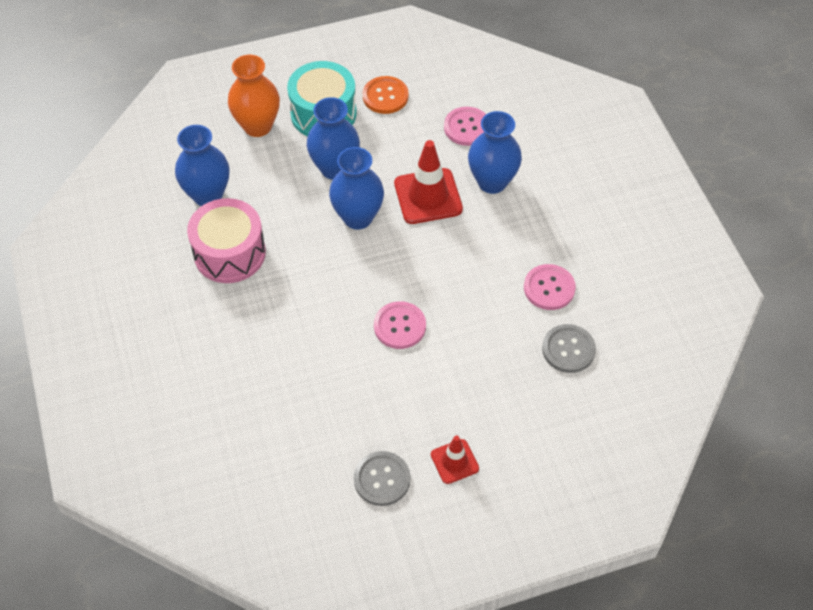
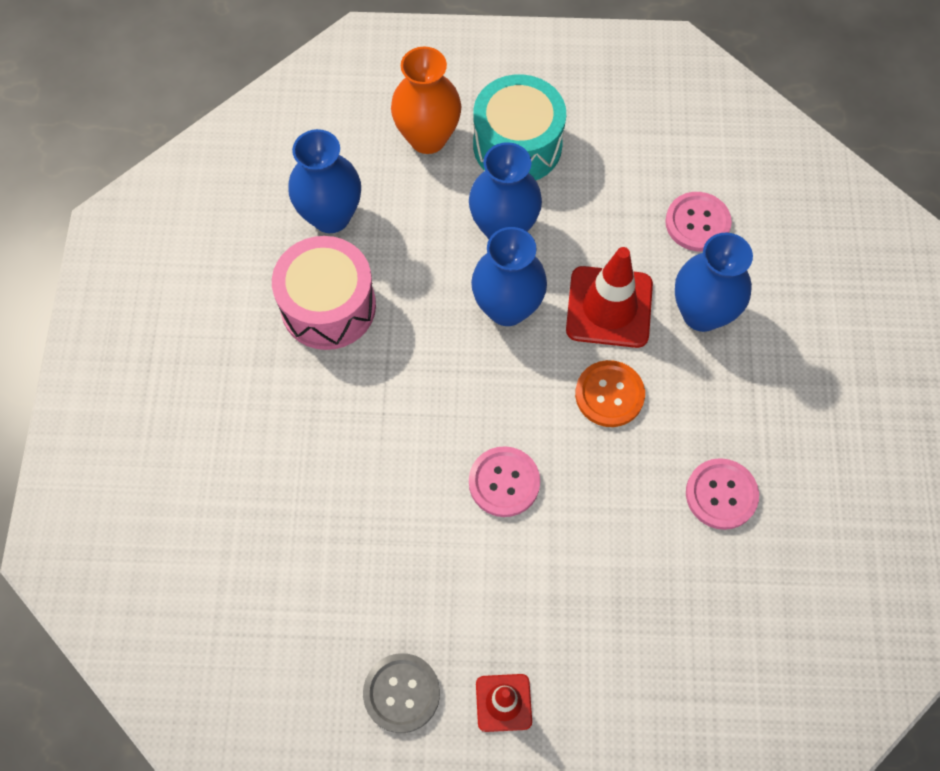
camera: 20 degrees right, 10 degrees up
orange button [363,76,408,114] -> orange button moved to [575,360,645,427]
grey button [542,324,596,373] -> none

